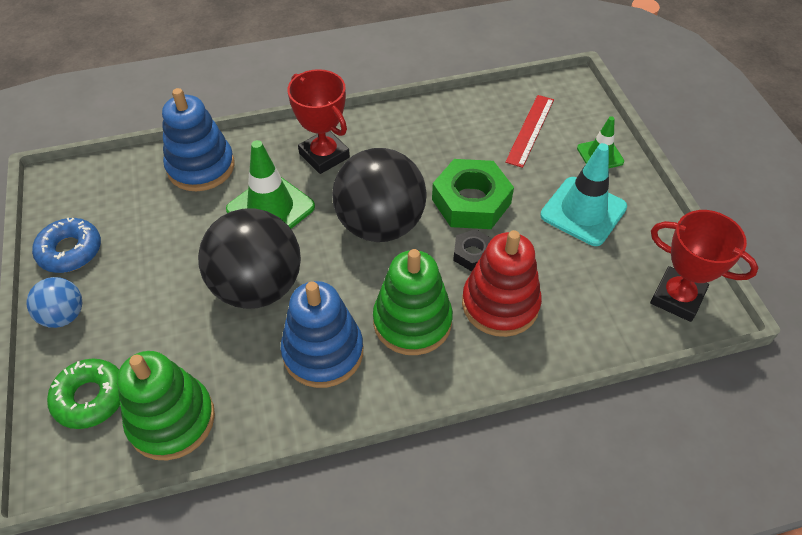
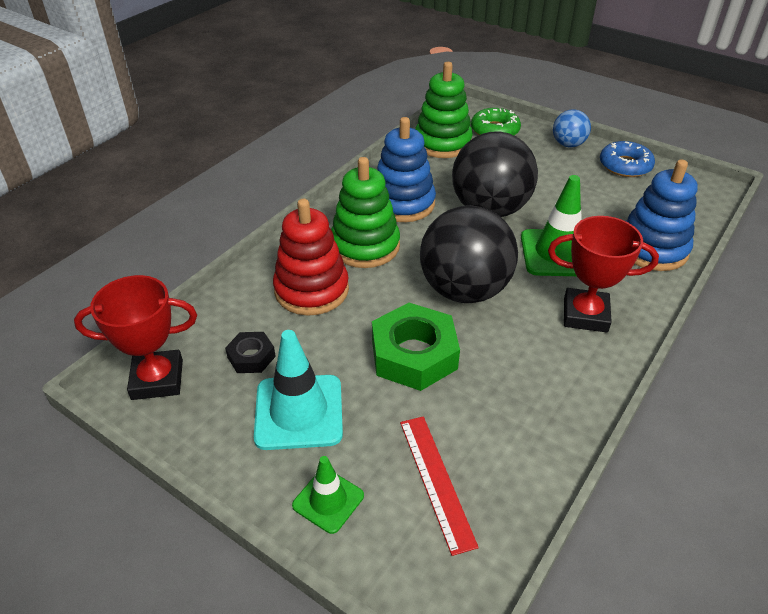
camera: 140 degrees right, 10 degrees down
black nut [453,229,492,271] -> black nut moved to [225,332,276,373]

